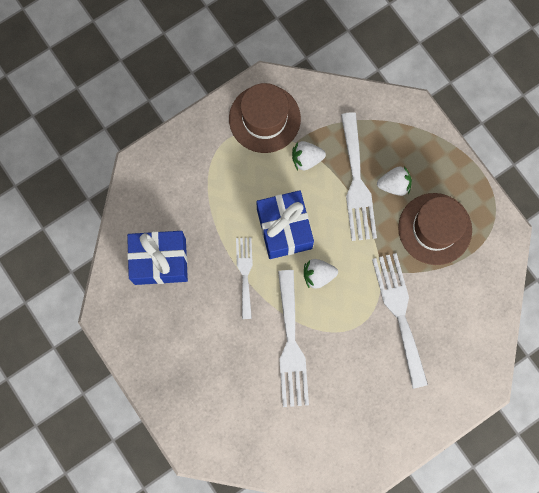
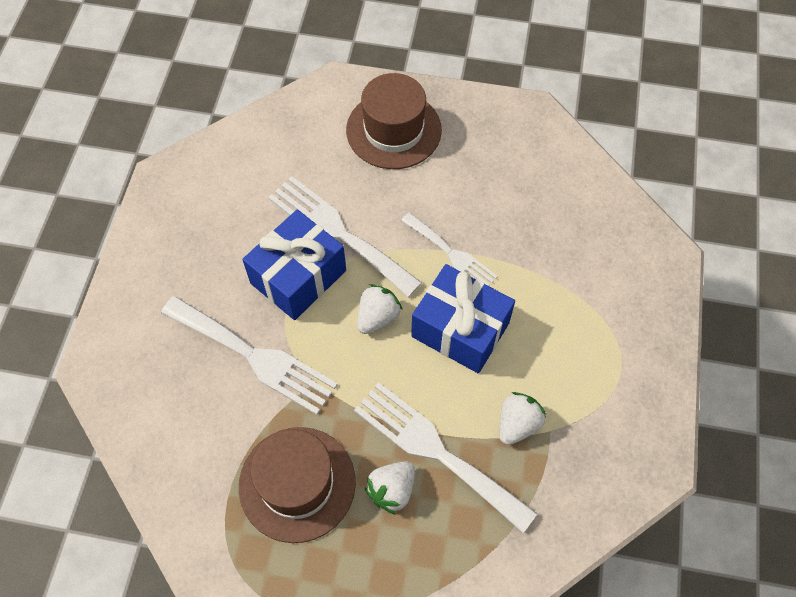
camera: 135 degrees right, 15 degrees down
blue gift [127,231,188,285] -> blue gift moved to [242,209,346,320]
brown hat [229,83,301,153] -> brown hat moved to [346,73,442,169]

